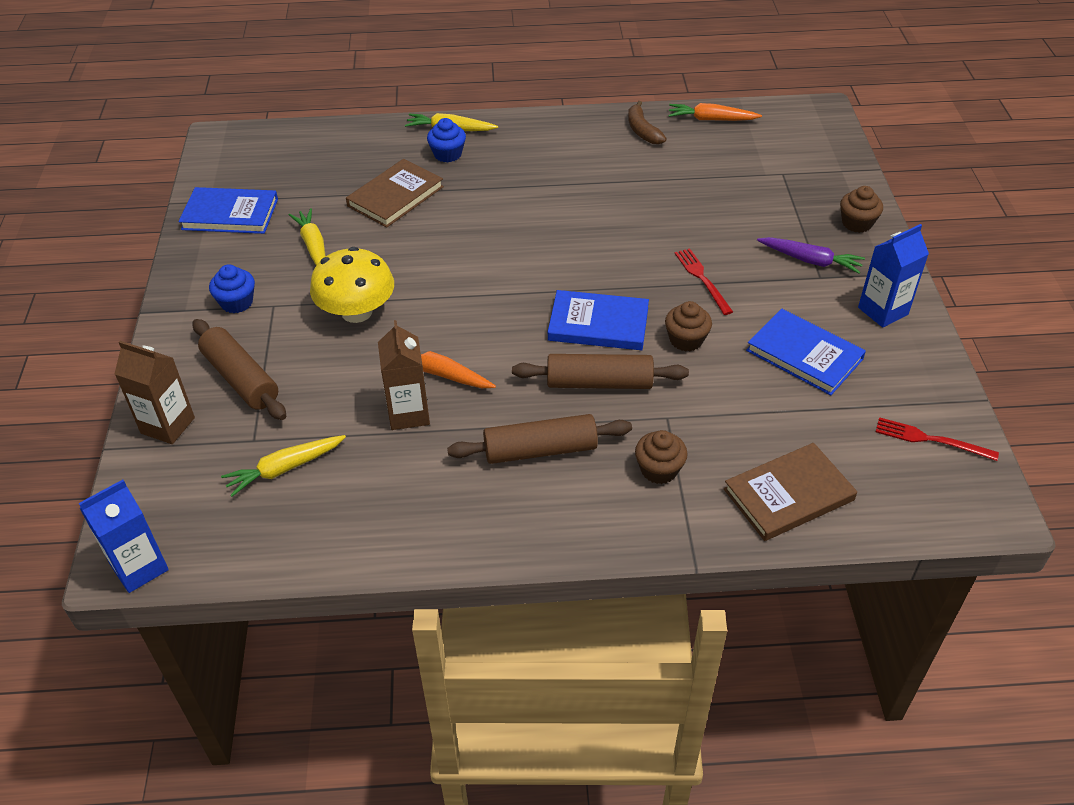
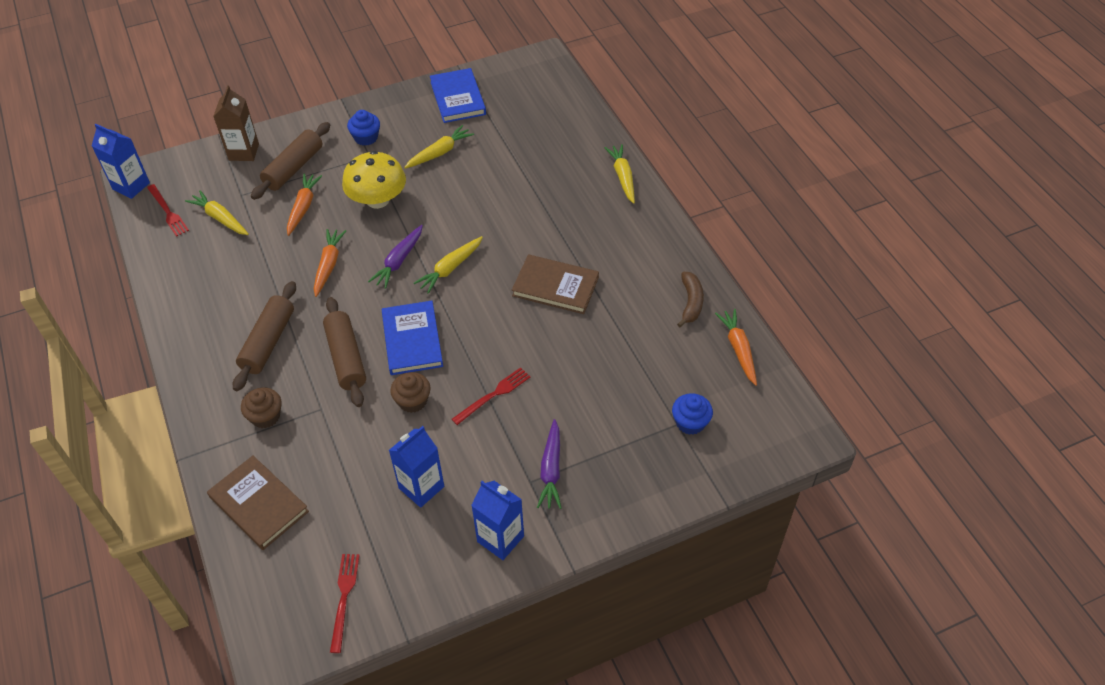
camera: 70 degrees right, 5 degrees up
brown book [346,159,444,228] -> brown book moved to [512,254,599,314]
brown carton [378,320,430,430] -> none
blue cupcake [427,118,466,163] -> blue cupcake moved to [672,393,713,435]
brown rolling pin [447,414,632,464] -> brown rolling pin turned 45 degrees clockwise [233,281,296,391]
brown banana [628,101,666,144] -> brown banana turned 135 degrees clockwise [677,272,704,327]
blue book [746,309,866,395] -> blue carton [389,426,444,508]
brown cupcake [840,186,883,233] -> none
none -> red fork [147,184,189,237]
none -> orange carrot [287,173,322,236]
none -> purple carrot [368,225,423,289]
none -> yellow carrot [414,236,483,294]

